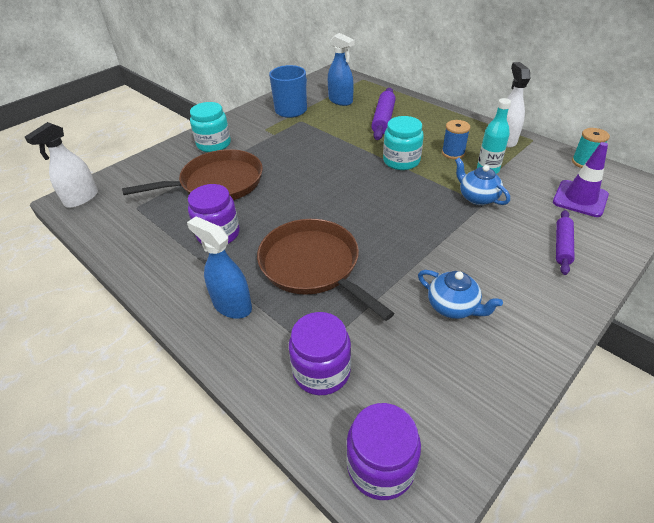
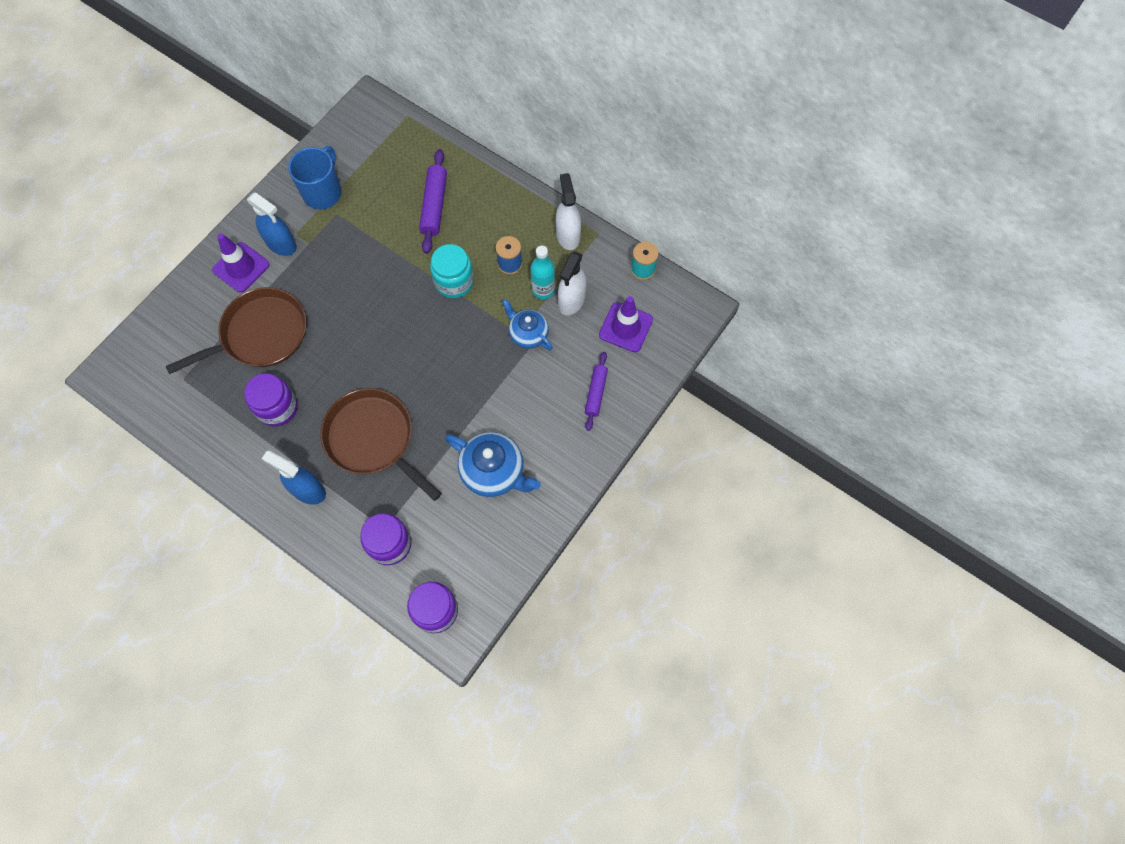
camera: 10 degrees left, 25 degrees up
white spray bottle [25,122,98,208] -> white spray bottle moved to [558,251,586,315]
turquoise jar [190,102,231,152] -> purple traffic cone [212,233,270,292]
blue spray bottle [328,33,355,106] -> blue spray bottle moved to [247,192,297,256]
blue teapot [418,270,503,319] -> blue teapot [445,432,541,497], size x1.54

